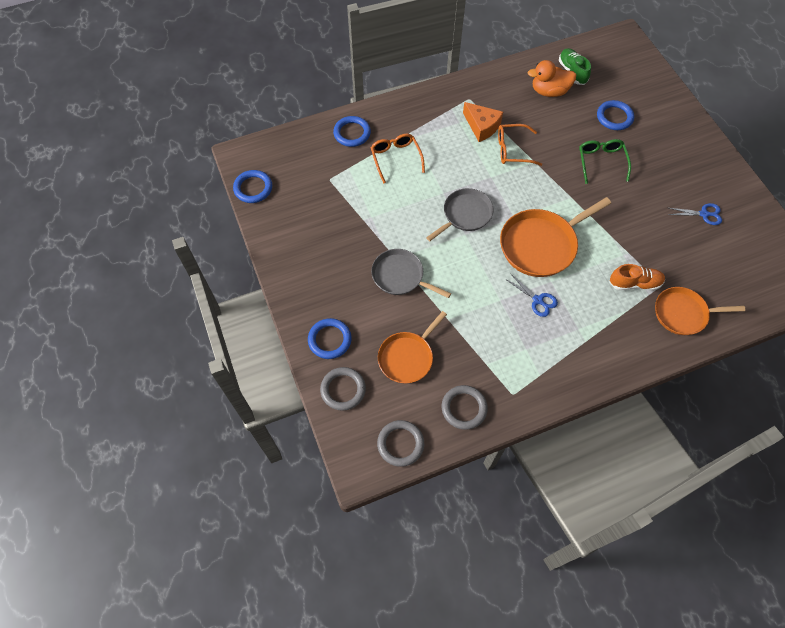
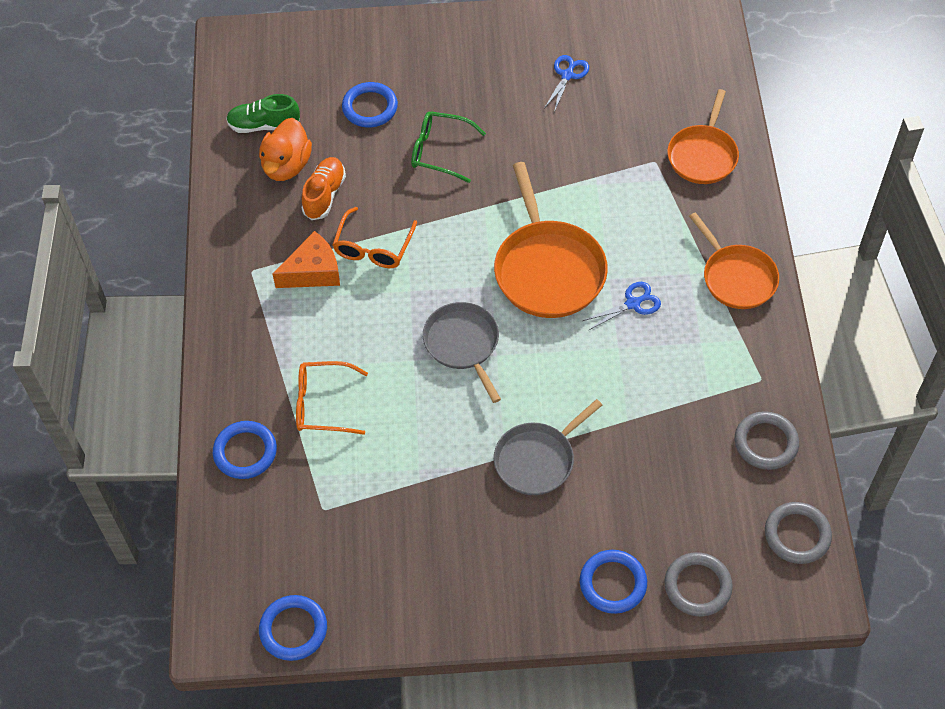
camera: 70 degrees left, 5 degrees down
orange pan [378,311,447,384] -> orange pan moved to [689,212,779,309]
orange shoe [609,264,665,290] -> orange shoe moved to [301,157,346,220]

